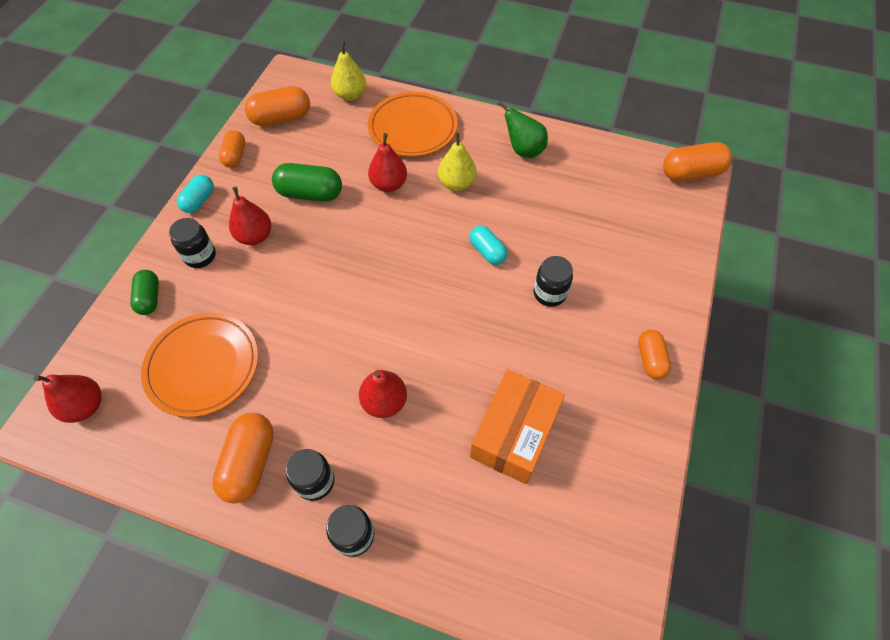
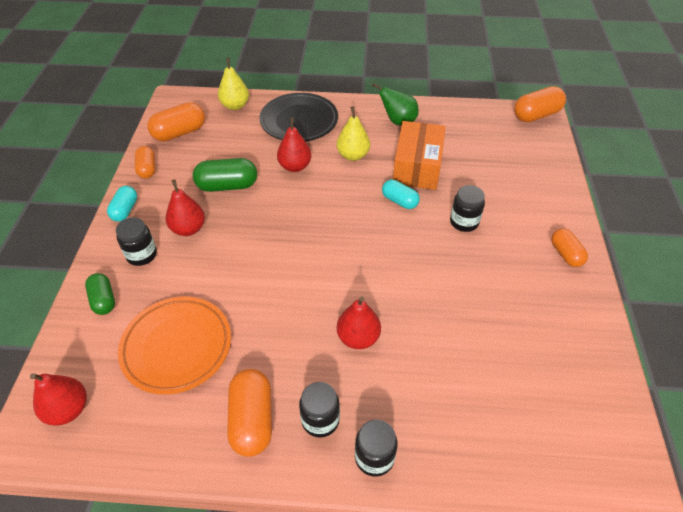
camera: 15 degrees left, 10 degrees down
orange plate [368,92,458,157] -> black plate [259,93,338,142]
orange box [470,369,565,484] -> orange box moved to [393,121,446,190]

